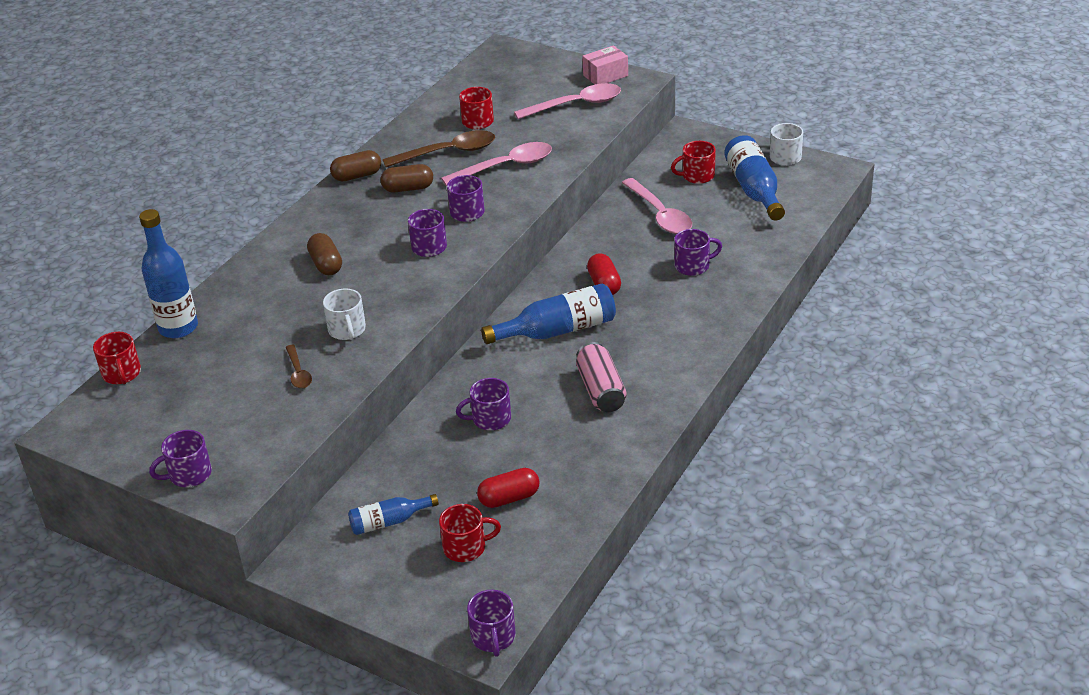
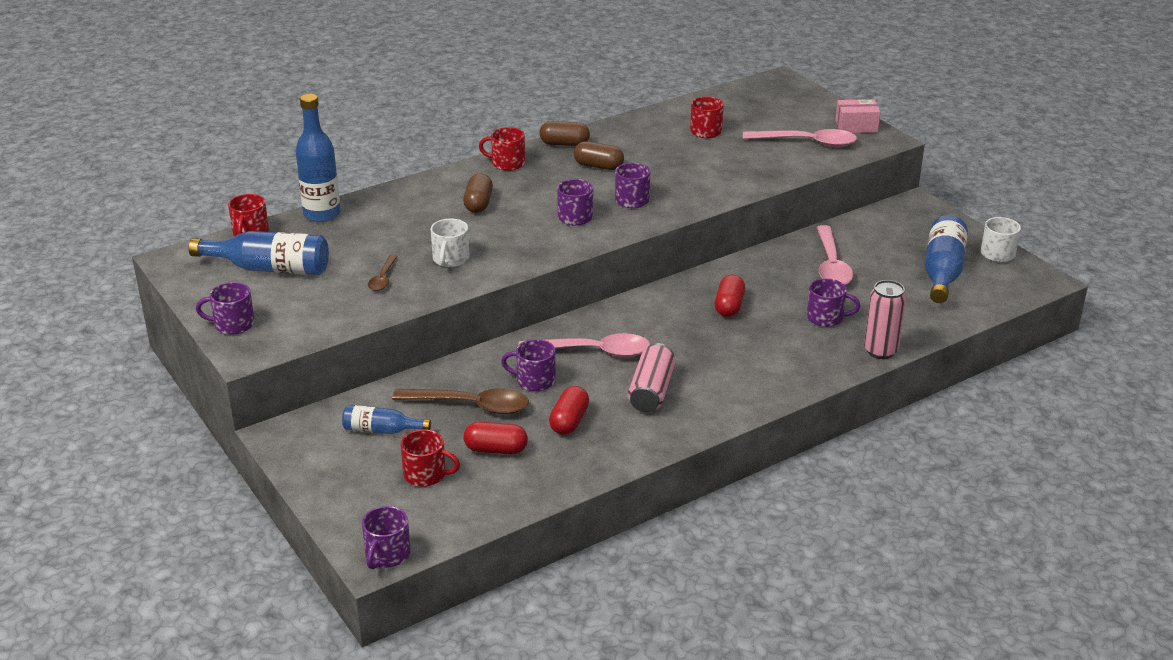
camera: 25 degrees right, 5 degrees down
brown spoon [383,130,495,167] -> brown spoon moved to [392,388,529,414]
pink spoon [441,142,552,186] -> pink spoon moved to [518,333,650,357]
blue bottle [481,283,616,344] -> blue bottle moved to [189,231,329,275]
red mug [671,141,716,184] -> red mug moved to [479,127,525,171]
none -> red capsule [549,386,589,435]
none -> pink can [864,280,906,359]

